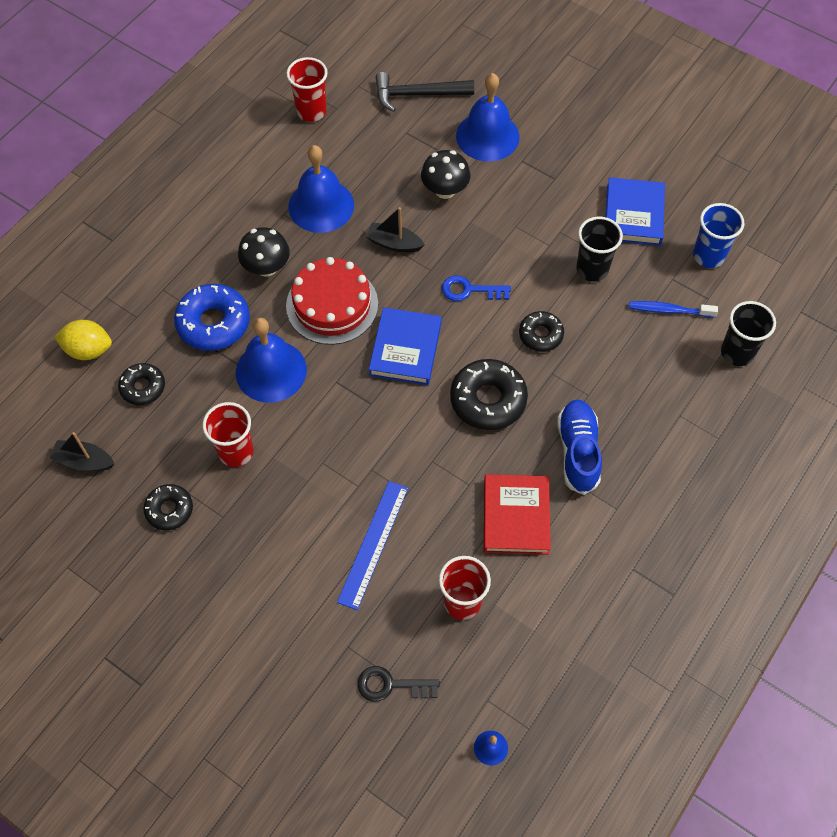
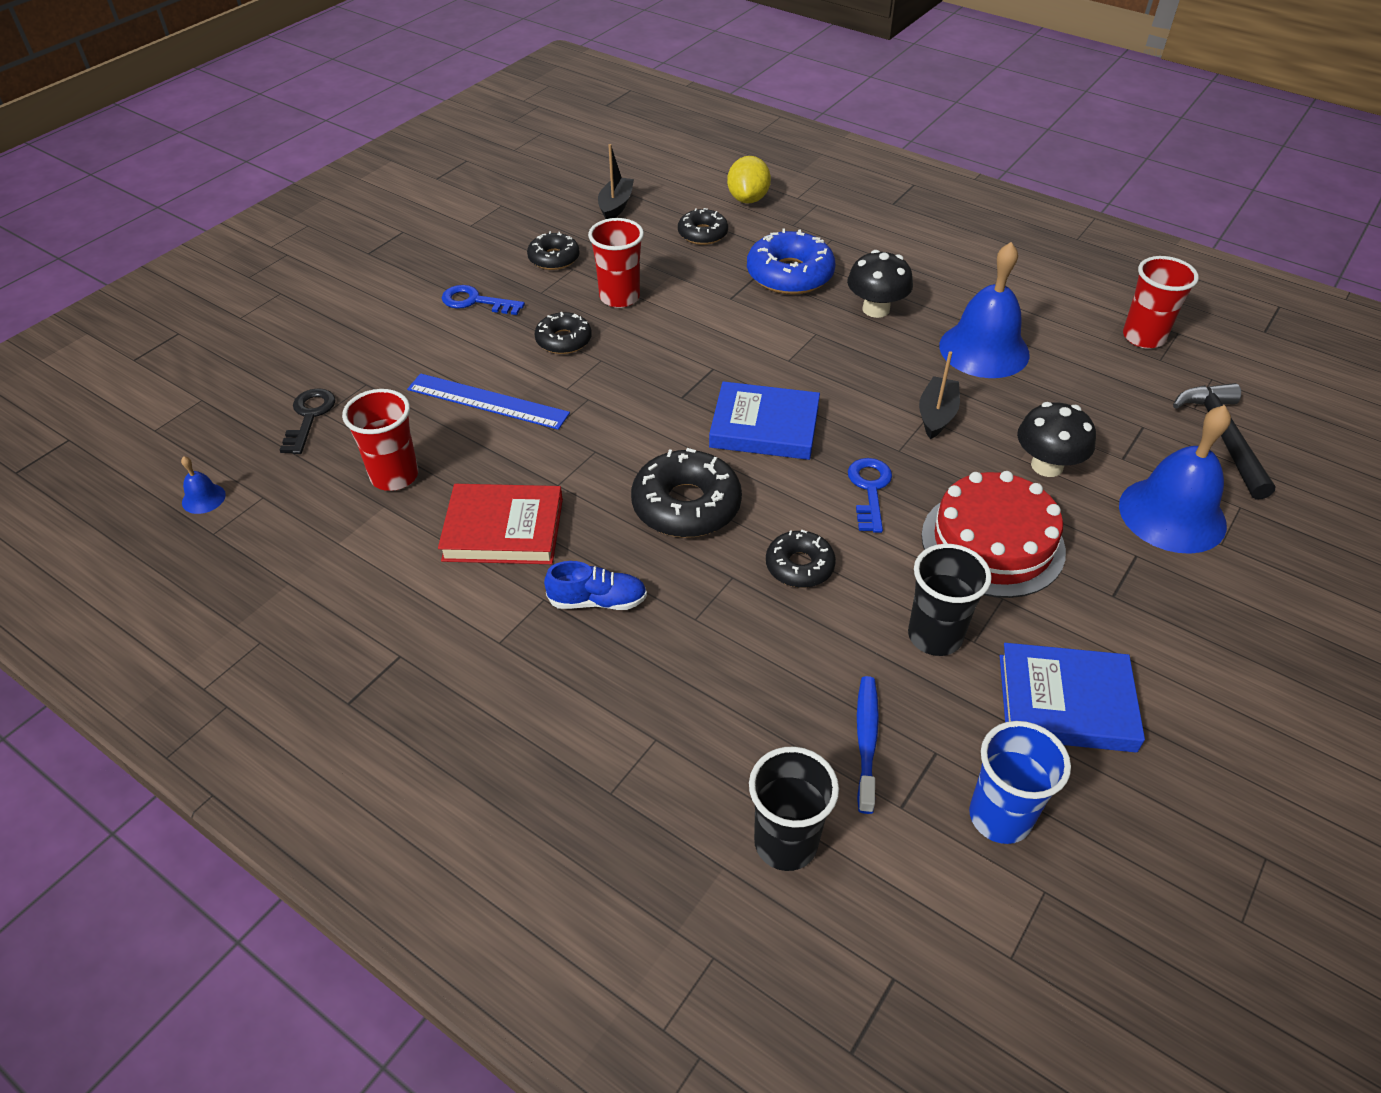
camera: 90 degrees right, 15 degrees down
blue bell [236,318,307,403] -> none
red cake [286,257,378,345] -> red cake moved to [921,471,1066,598]
blue shoe [557,400,602,495] -> blue shoe [544,561,647,610], size x0.65
none -> blue key [442,285,525,315]
none -> black donut [534,312,592,354]

